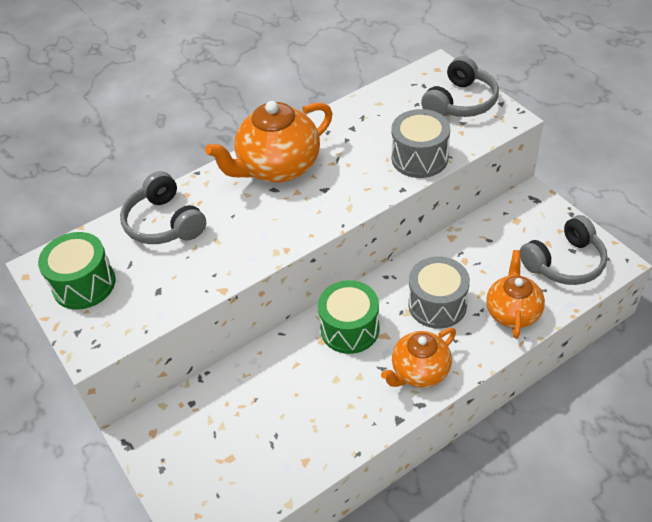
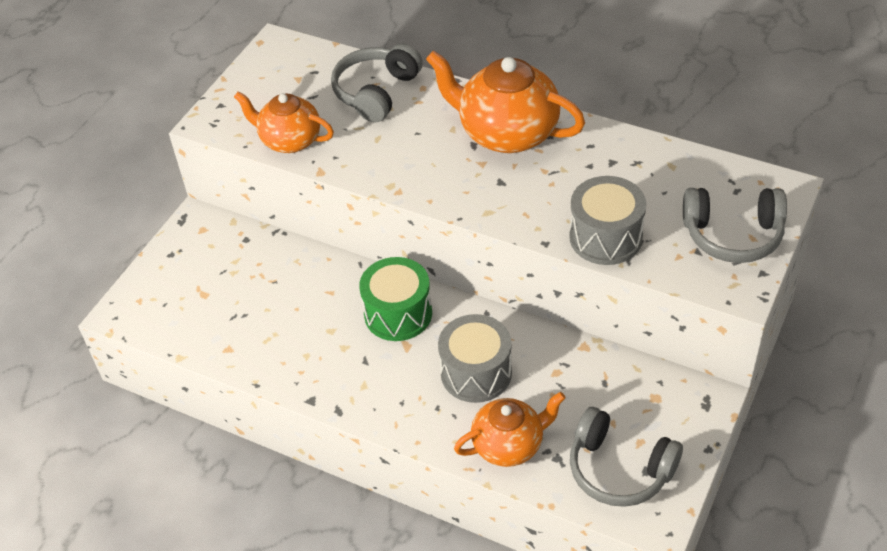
camera: 60 degrees right, 0 degrees up
green drum [38,232,116,310] -> none
orange teapot [381,328,456,388] -> orange teapot moved to [234,91,334,153]

